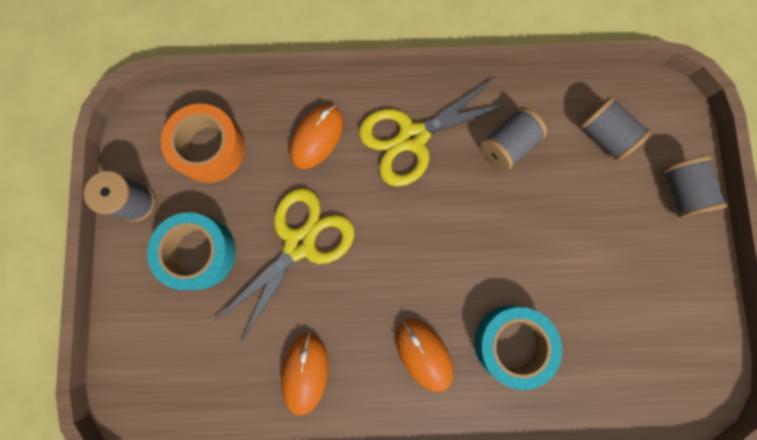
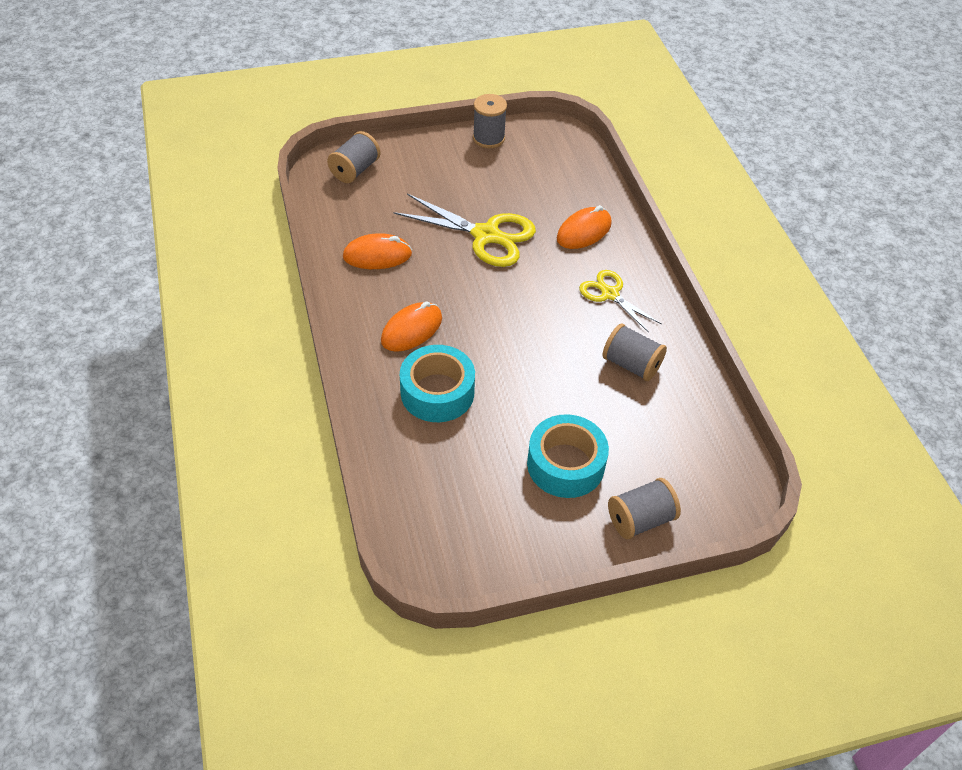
camera: 75 degrees right, 30 degrees down
turquoise tape [147,212,236,290] -> turquoise tape moved to [527,414,609,498]
orange tape [161,104,245,183] -> none
orange mouse [290,105,343,169] -> orange mouse turned 60 degrees counterclockwise [557,205,612,249]
yellow scissors [359,77,512,187] -> yellow scissors [579,270,662,333], size x0.60
grey spool [580,96,651,161] -> grey spool moved to [327,131,381,183]

